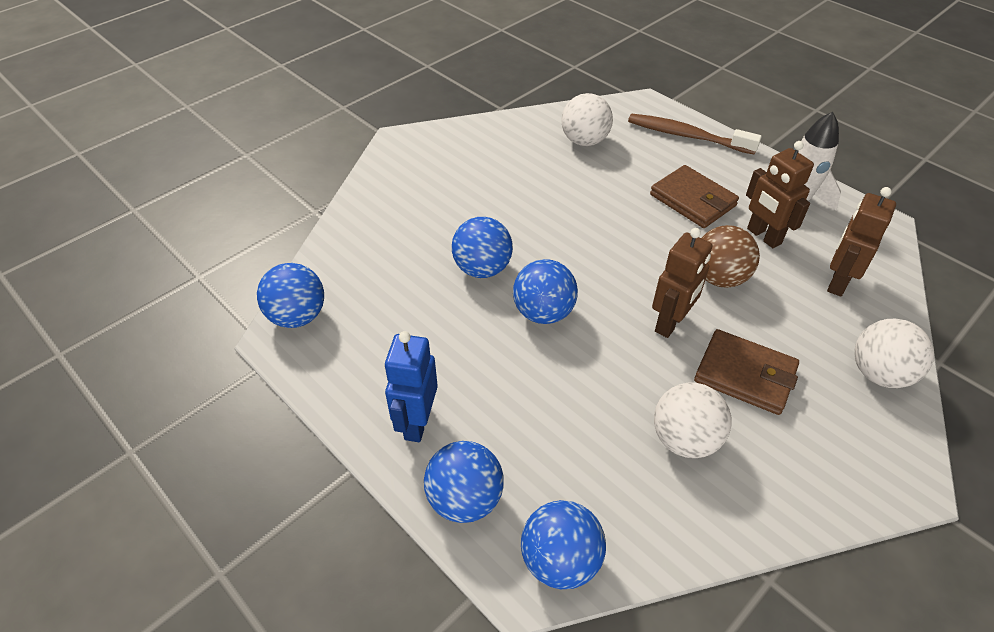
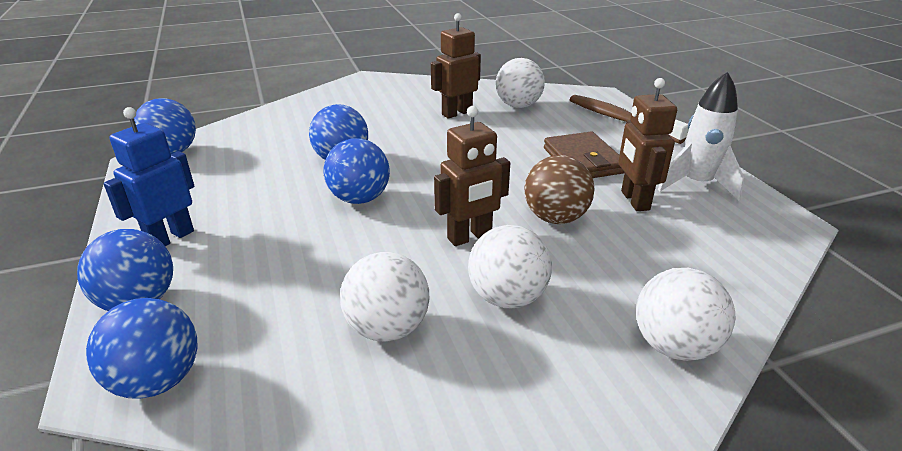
camera: 25 degrees right, 15 degrees down
brown wallet [694,329,799,415] -> white ball [468,225,552,308]
brown robot [827,187,896,296] -> brown robot moved to [431,13,481,118]

